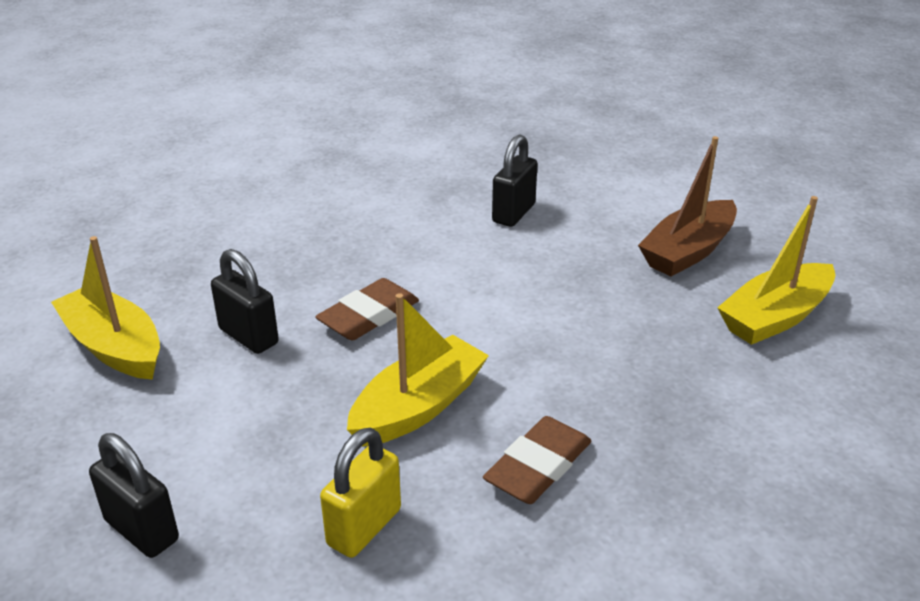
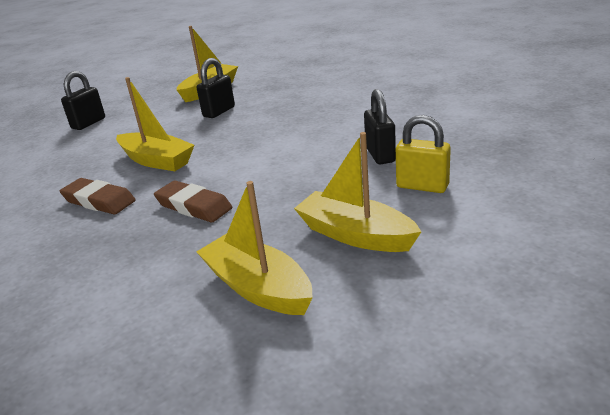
camera: 85 degrees right, 5 degrees down
brown eraser [315,278,419,341] -> brown eraser moved to [154,180,232,223]
yellow padlock [320,428,401,558] -> yellow padlock moved to [396,115,451,193]
black padlock [492,134,538,227] -> black padlock turned 60 degrees clockwise [364,89,396,164]
brown boat [638,136,737,276] -> yellow boat [294,132,422,252]

